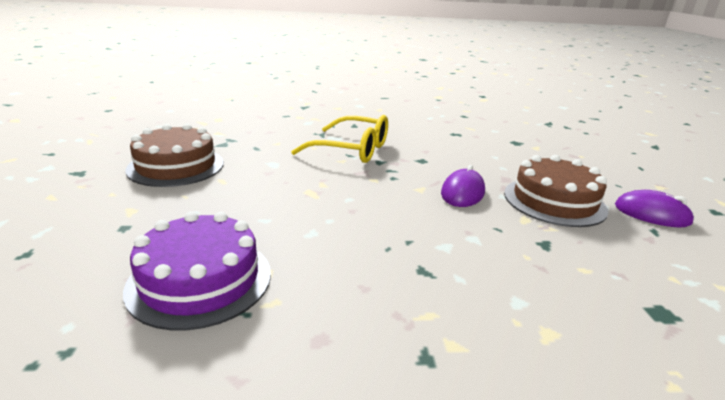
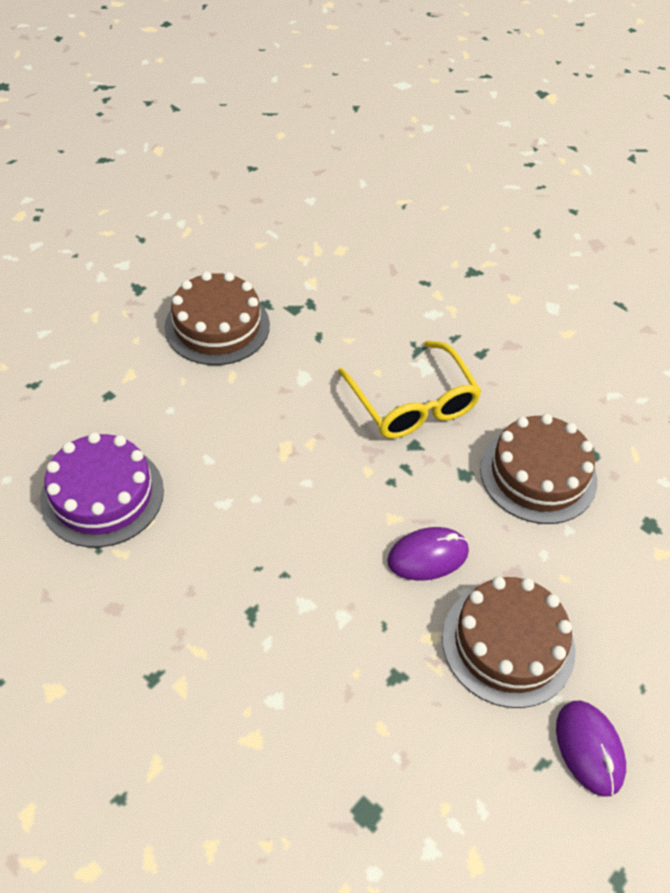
camera: 45 degrees right, 25 degrees up
none -> brown cake [480,414,597,524]

